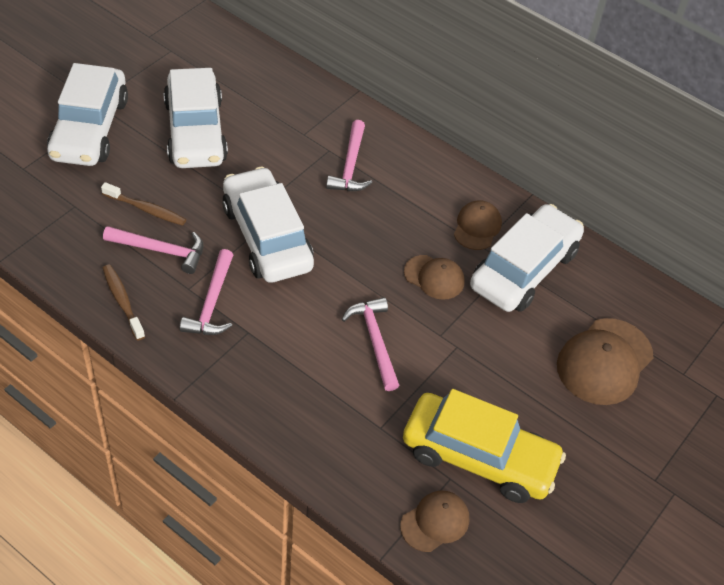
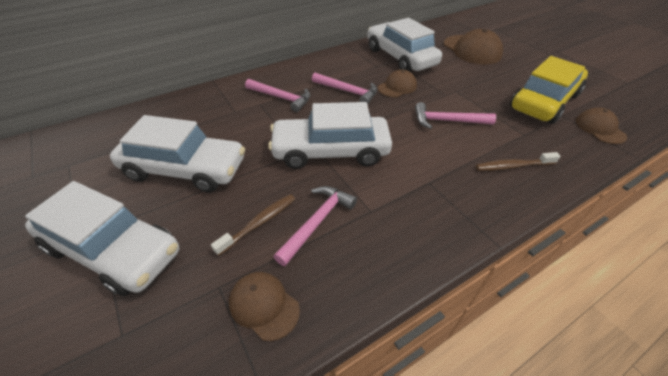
camera: 65 degrees left, 5 degrees down
brown toothbrush [102,265,145,341] -> brown toothbrush moved to [476,152,560,171]
pink hammer [180,249,233,335] -> pink hammer moved to [312,73,377,105]
brown cap [454,200,502,250] -> brown cap moved to [229,272,300,341]

